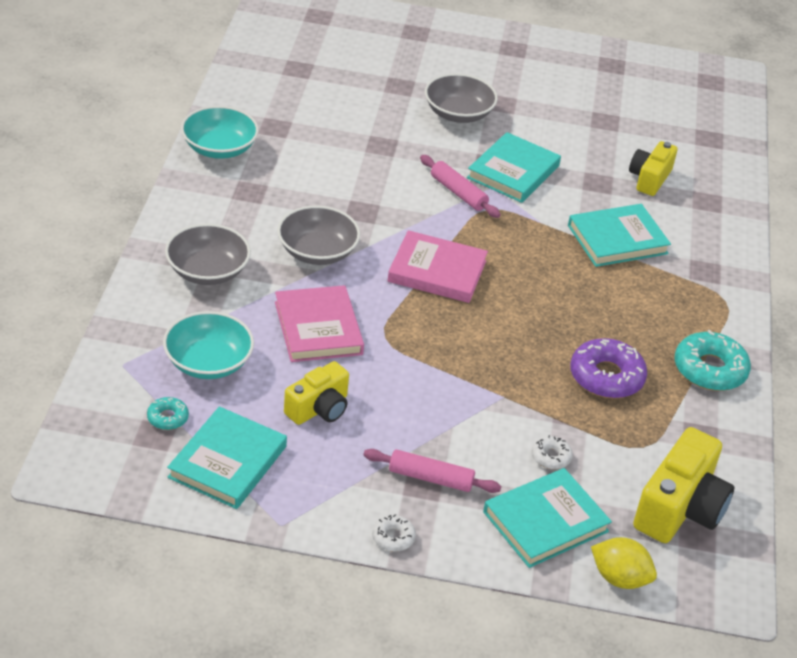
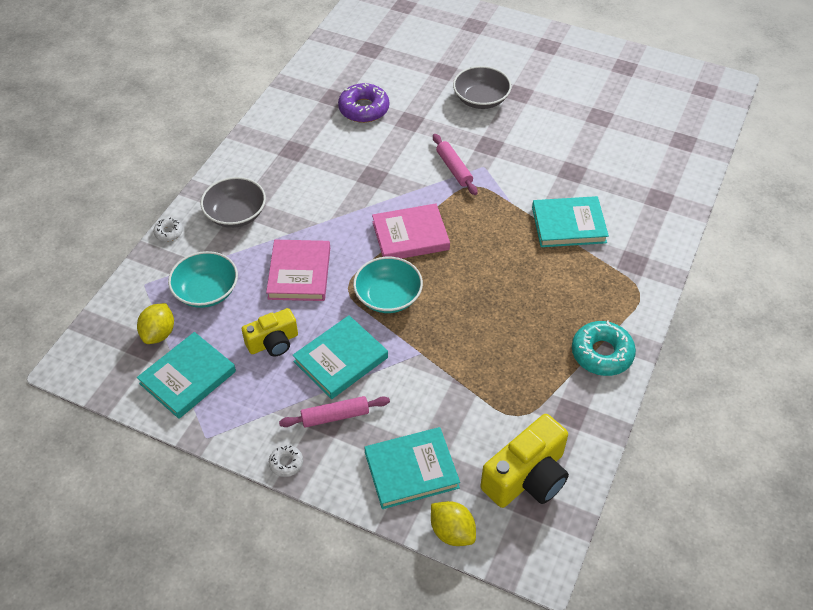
camera: 20 degrees right, 10 degrees up
turquoise donut [147,397,189,430] -> yellow lemon [137,303,174,344]
turquoise bowl [181,106,259,159] -> turquoise bowl moved to [353,257,423,313]
grey bowl [277,206,360,265] -> none
pink rolling pin [364,449,501,493] -> pink rolling pin turned 45 degrees counterclockwise [279,396,390,428]
pink book [388,230,488,303] -> pink book turned 45 degrees counterclockwise [372,203,450,259]
turquoise book [467,132,561,203] -> turquoise book moved to [292,315,388,399]
white donut [531,435,573,469] -> white donut moved to [153,218,183,242]
purple donut [570,338,647,398] -> purple donut moved to [338,83,389,123]
yellow camera [629,141,678,196] -> none

